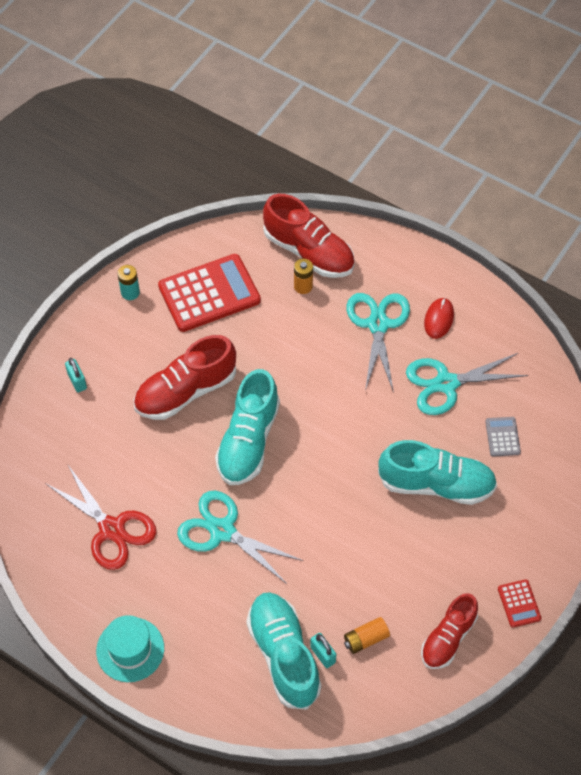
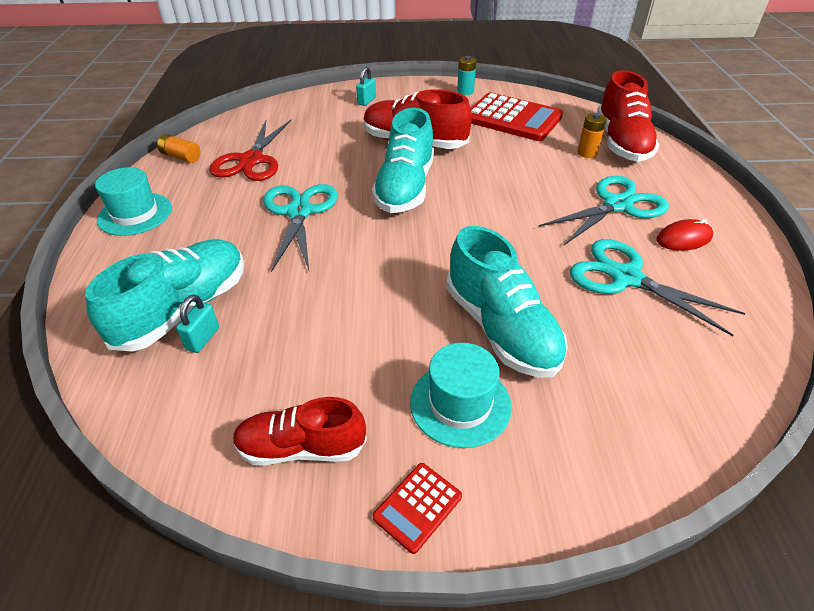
camera: 55 degrees right, 15 degrees down
turquoise shoe [215,369,280,485] -> turquoise shoe turned 60 degrees counterclockwise [372,108,434,213]
orange battery [344,617,390,654] -> orange battery moved to [157,134,201,163]
grey calculator [485,417,521,457] -> none
none -> turquoise hat [410,343,511,448]

